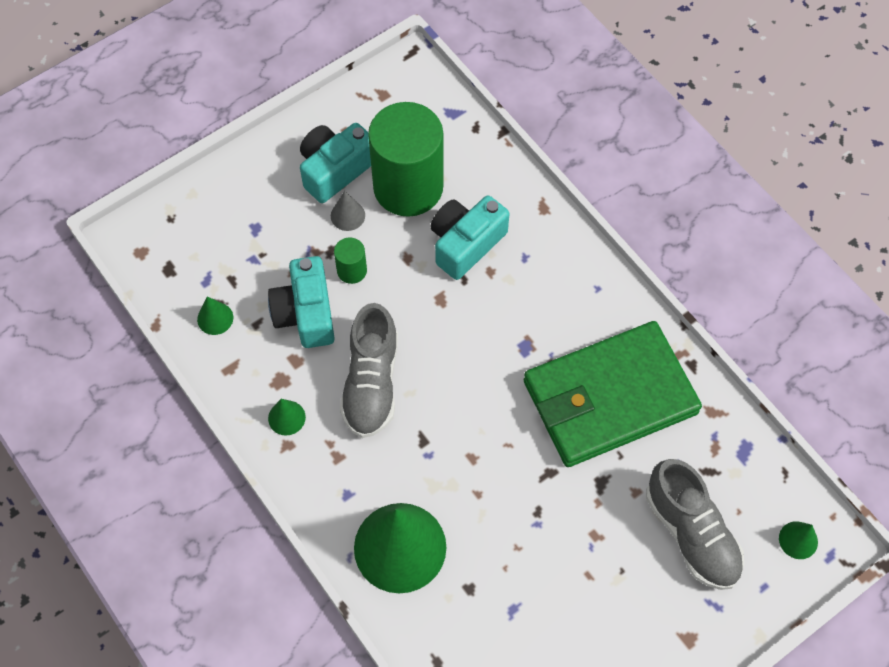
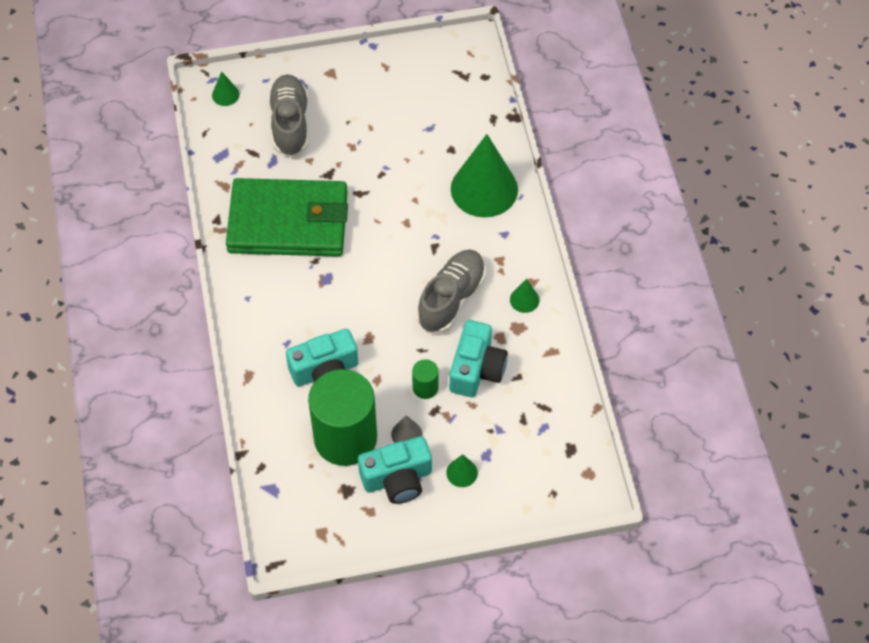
camera: 155 degrees left, 5 degrees down
green cone [197,296,233,335] -> green cone moved to [446,454,478,487]

